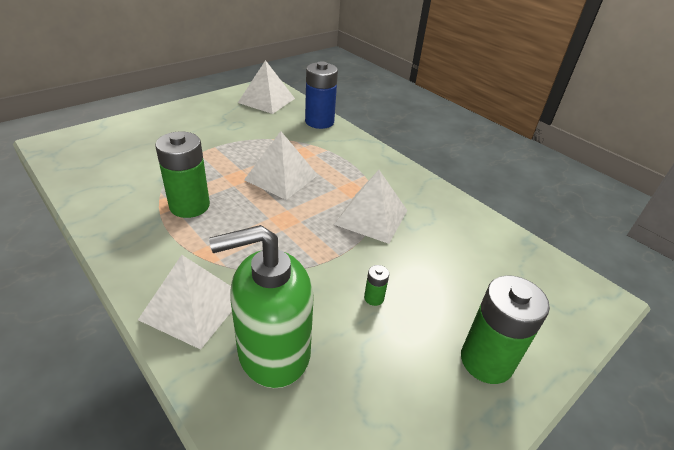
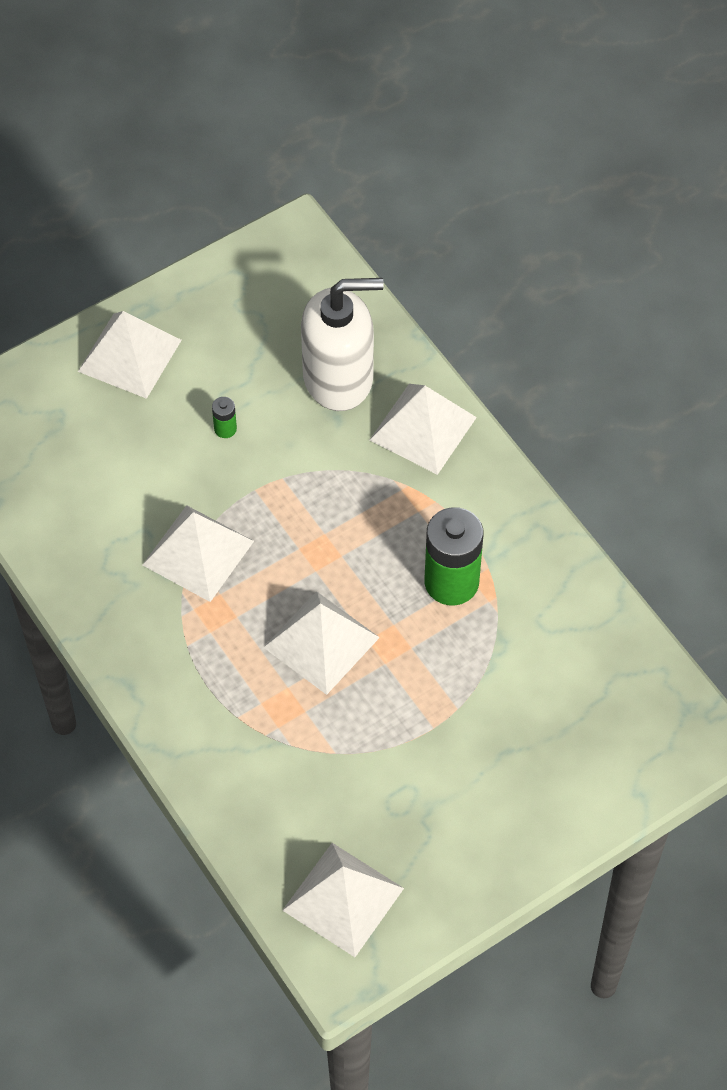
camera: 170 degrees left, 20 degrees up
green soap dispenser [209,225,314,388] -> white soap dispenser [301,278,384,411]
blue battery [305,61,338,129] -> none
green battery [461,275,550,384] -> white pyramid [78,311,182,399]

